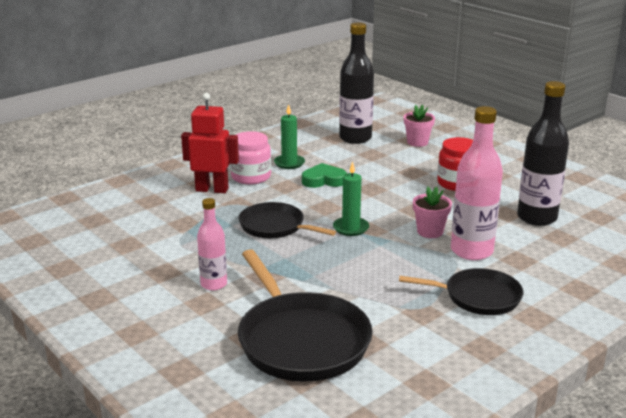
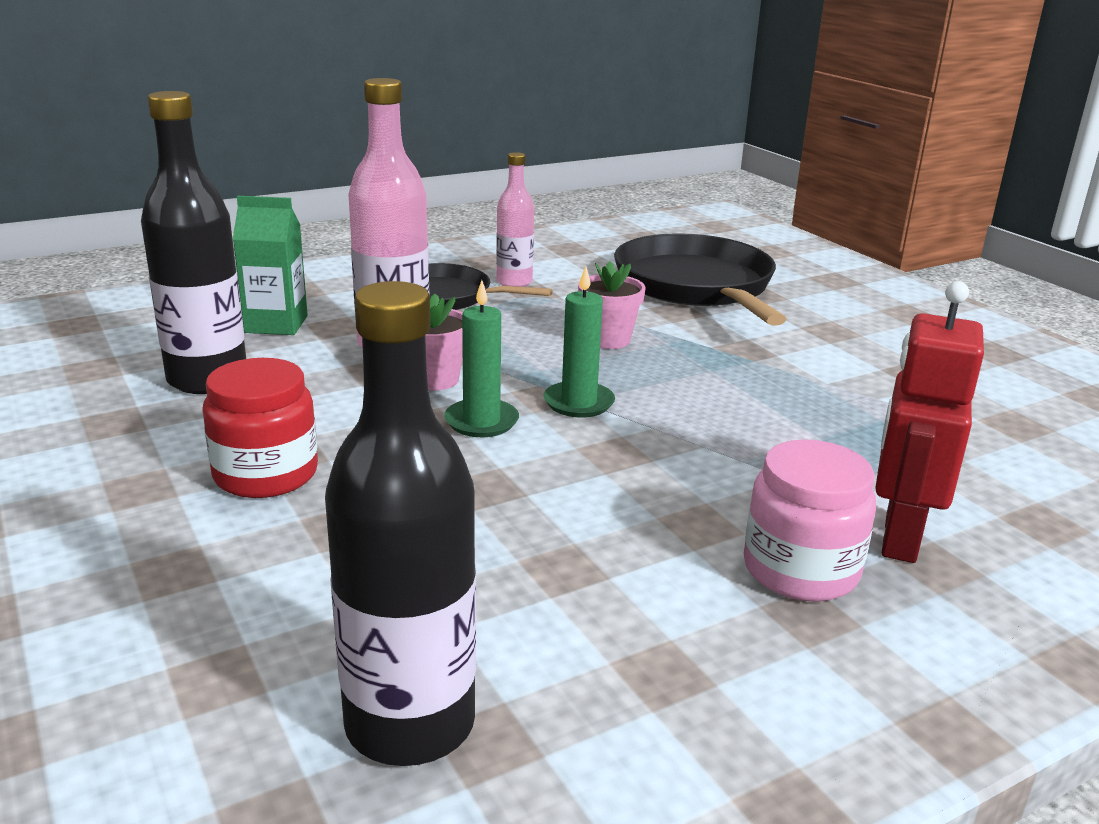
camera: 170 degrees left, 0 degrees up
red robot [181,93,239,193] -> red robot turned 90 degrees clockwise [875,281,984,563]
pink bottle [197,198,227,290] -> pink bottle moved to [496,152,534,287]
black pan [239,202,336,238] -> none
green candle [274,104,305,169] -> green candle moved to [444,280,519,437]
green heart [302,163,347,188] -> none
pink flower pot [404,105,435,147] -> pink flower pot moved to [578,262,645,349]
none -> green carton [233,196,308,335]

